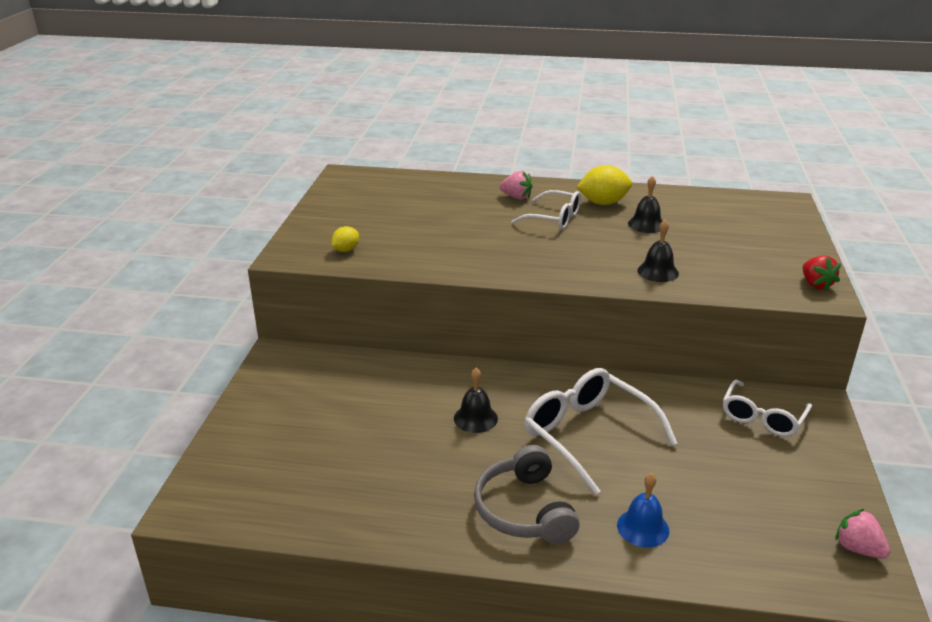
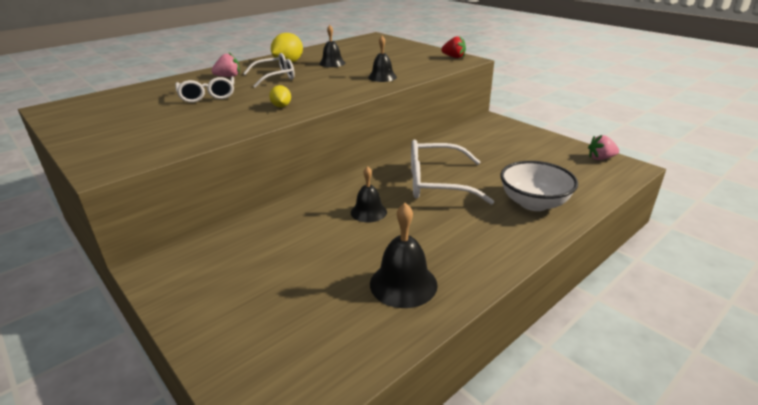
camera: 50 degrees left, 0 degrees up
yellow lemon [331,226,359,252] -> yellow lemon moved to [269,85,291,107]
grey headphones [474,445,580,544] -> none
blue bell [617,473,669,548] -> white bowl [500,161,578,211]
white glasses [723,380,812,437] -> white glasses moved to [175,76,234,103]
none -> black bell [370,203,438,308]

